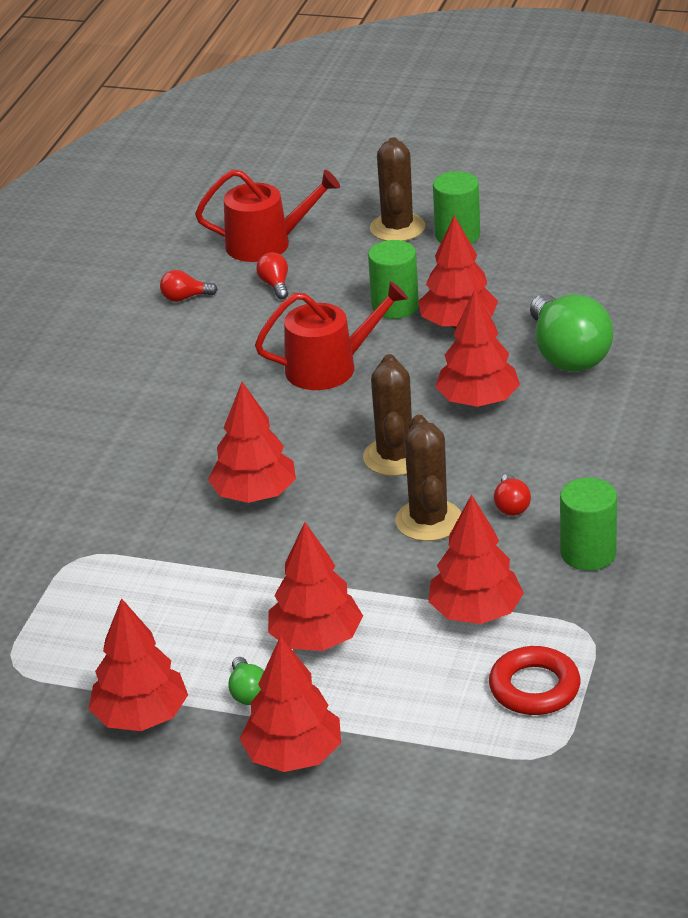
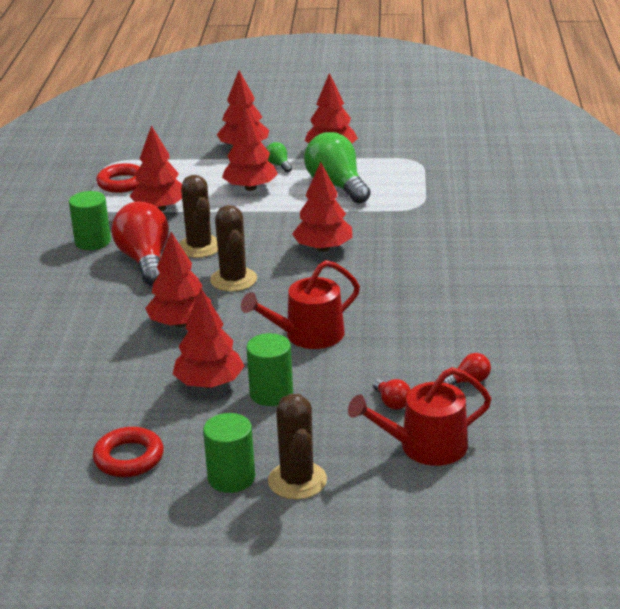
camera: 165 degrees right, 5 degrees down
red light bulb [494,474,531,516] -> red light bulb [111,201,169,285], size x2.25
green light bulb [530,294,613,372] -> green light bulb moved to [304,132,371,204]
none -> red ring [93,427,164,477]

